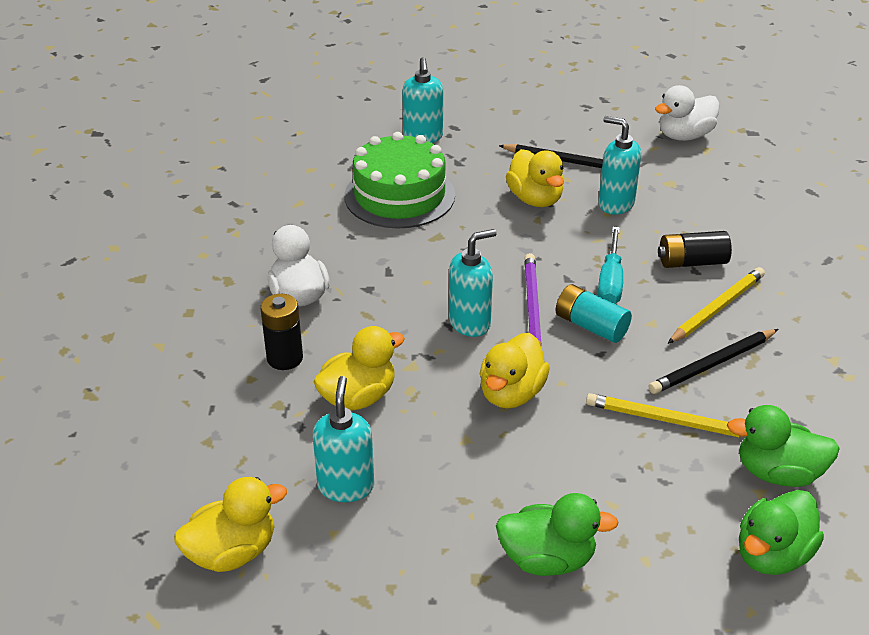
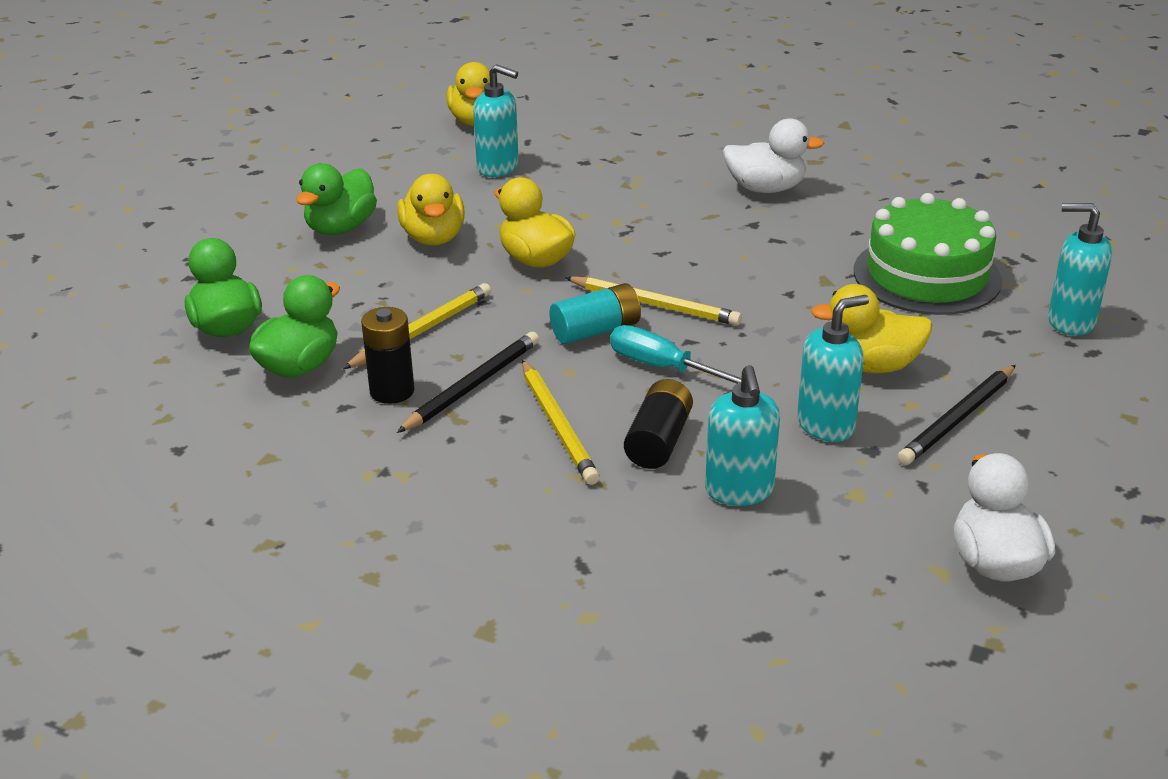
camera: 115 degrees right, 5 degrees down
black battery [260,294,303,370] -> black battery moved to [361,307,414,404]
yellow duck [314,326,405,411] -> yellow duck moved to [397,174,465,245]
turquoise soap dispenser [449,229,497,337] -> turquoise soap dispenser moved to [705,365,780,506]
purple pencil [524,253,542,346] -> yellow pencil [565,277,742,326]
black pencil [649,329,778,394] -> black pencil turned 45 degrees clockwise [397,332,539,433]

